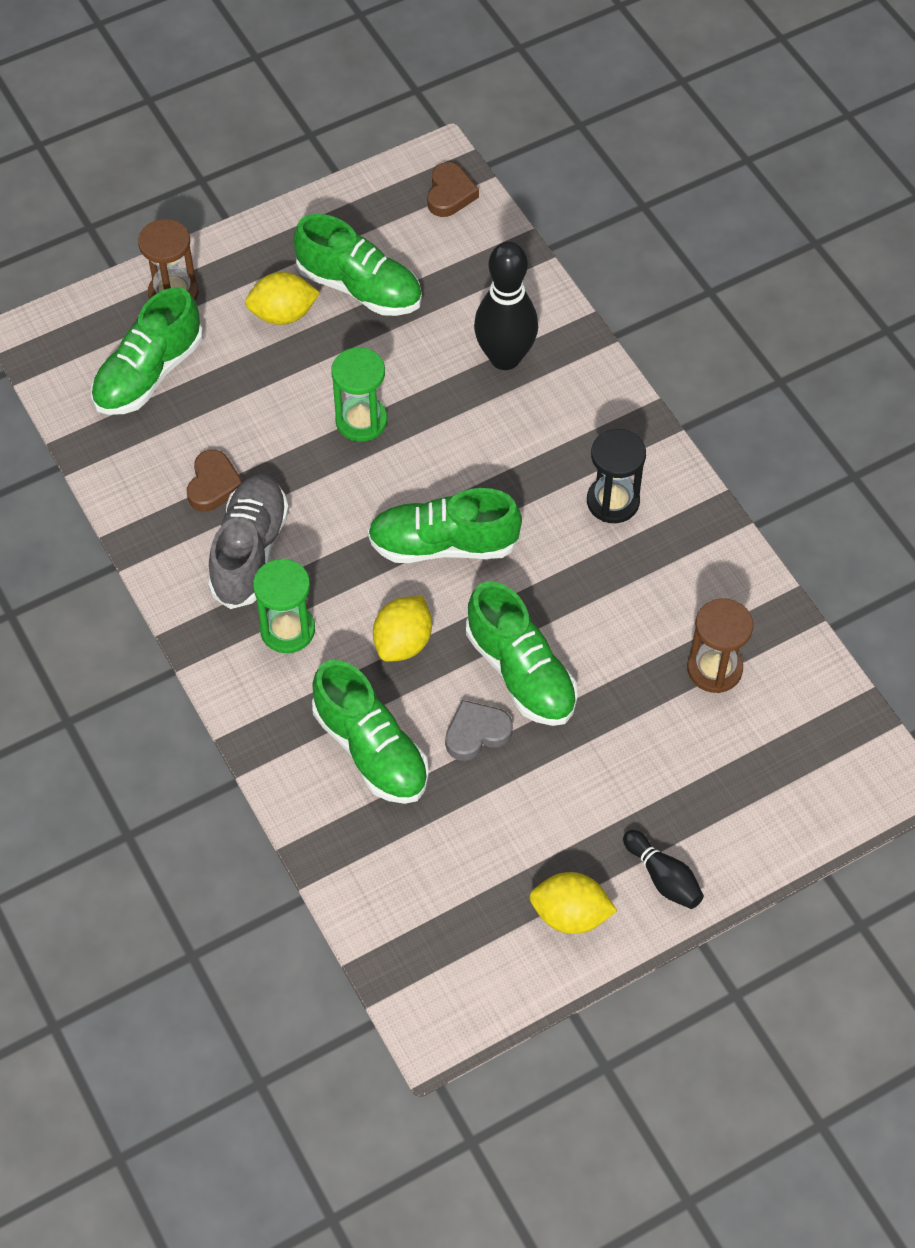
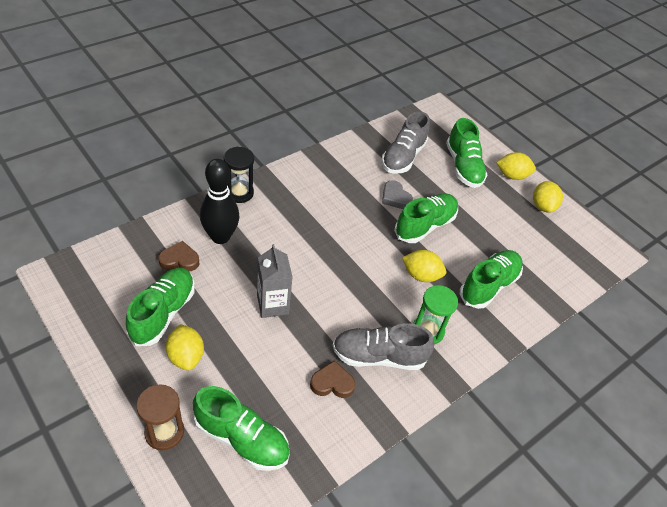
camera: 105 degrees left, 10 degrees down
green hourglass [331,347,387,442] -> grey carton [257,244,293,318]
green shoe [368,488,522,563] -> green shoe moved to [446,118,488,188]
brown heart [427,162,479,217] -> brown heart moved to [158,241,199,271]
grey heart [445,700,513,761] -> grey heart moved to [382,180,413,209]
black hourglass [587,429,646,523] -> black hourglass moved to [224,147,254,203]
black bowling pin [623,830,704,909] -> yellow lemon [496,152,536,180]
brown hourglass [687,598,753,693] -> grey shoe [382,111,430,174]

